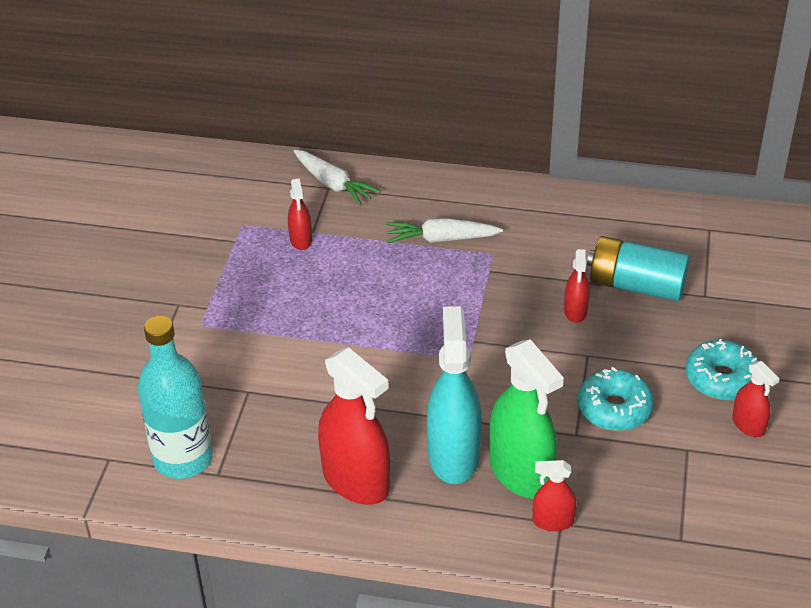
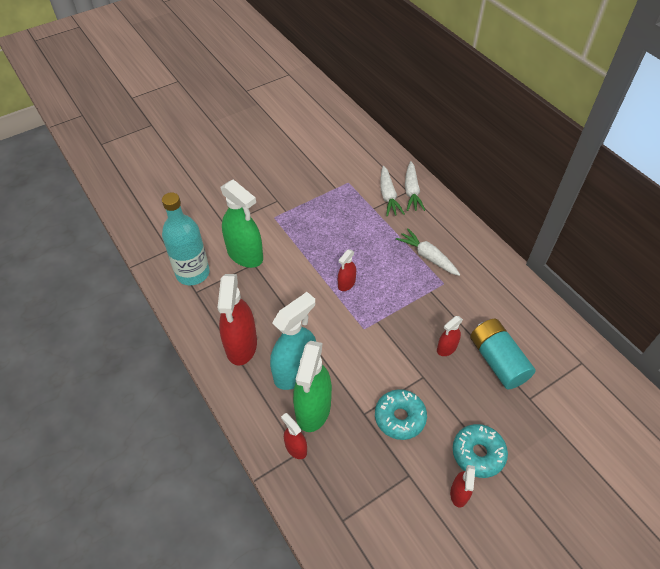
camera: 45 degrees right, 10 degrees up
red spray bottle [288,179,312,250] -> red spray bottle moved to [338,249,356,291]
none -> green spray bottle [221,179,263,268]
none -> white carrot [380,166,405,217]

